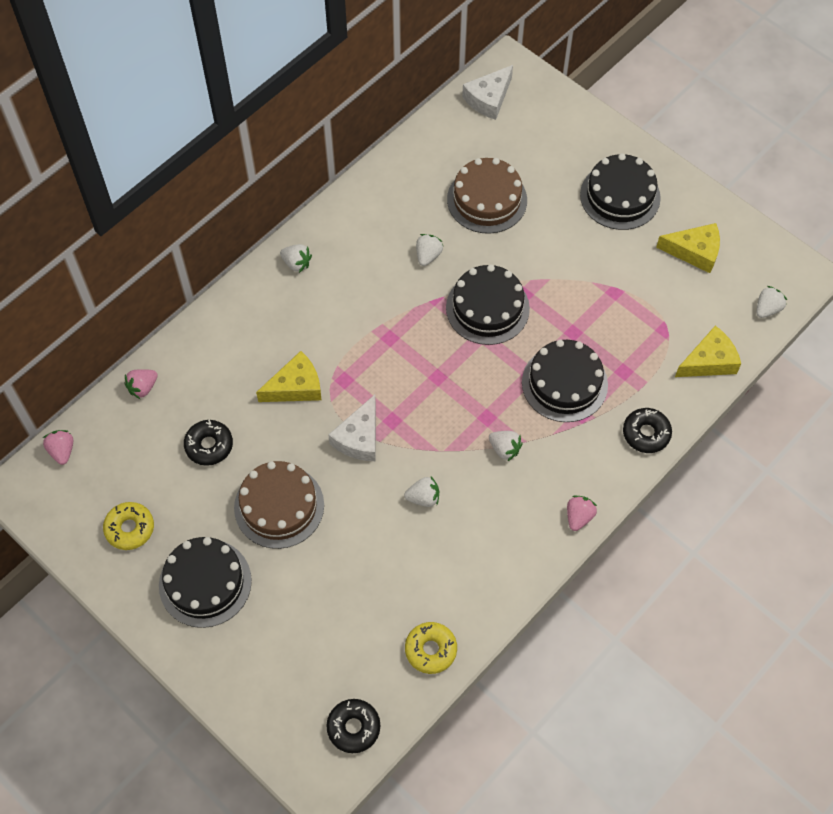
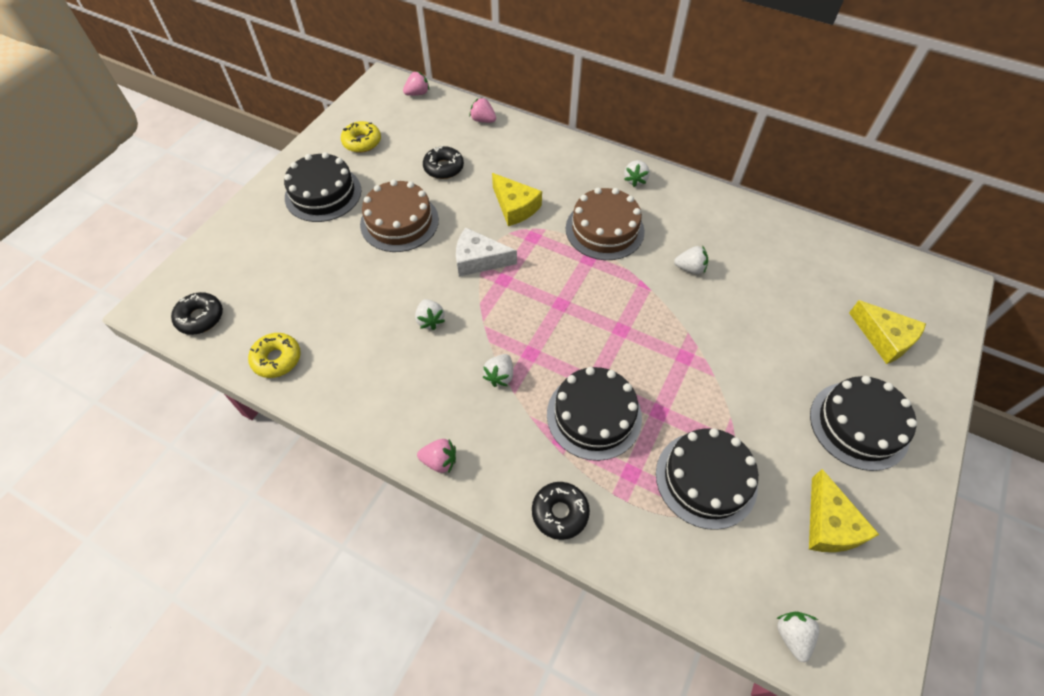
camera: 75 degrees right, 5 degrees down
black cake [446,264,530,345] -> black cake moved to [656,428,758,530]
brown cake [447,158,527,234] -> brown cake moved to [566,188,645,260]
white cheese [462,65,513,120] -> none
yellow cheese [675,326,741,377] -> yellow cheese moved to [849,300,926,364]
white strawberry [757,286,787,318] -> white strawberry turned 120 degrees counterclockwise [776,612,820,662]

